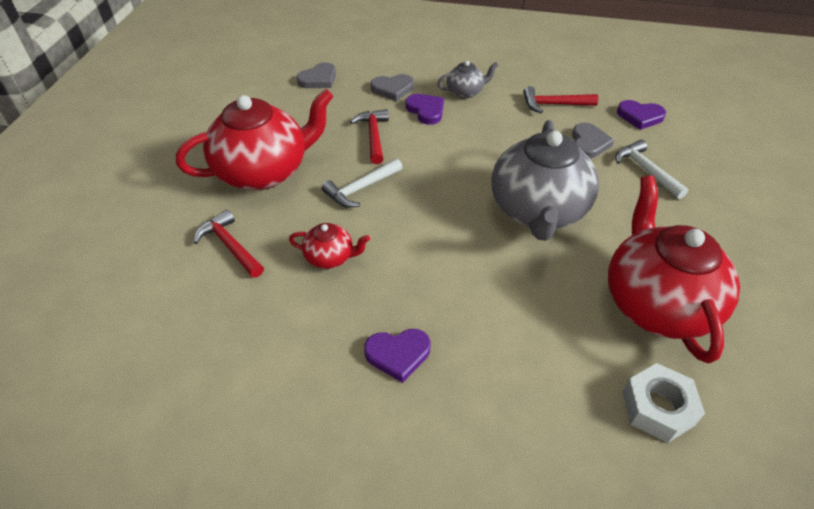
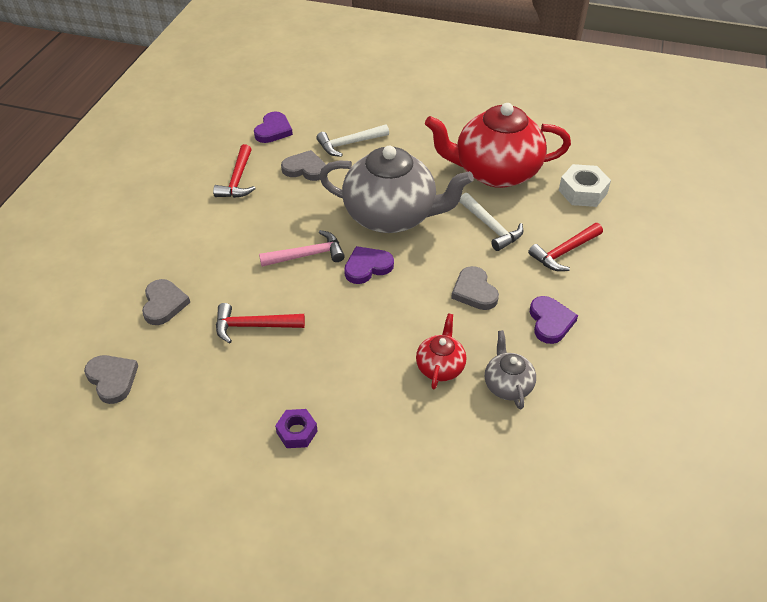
camera: 85 degrees left, 0 degrees up
red teapot [176,89,334,190] -> purple nut [275,409,317,448]
red hammer [193,209,264,278] -> red hammer moved to [528,223,603,271]
white hammer [322,158,403,208] -> white hammer moved to [459,193,523,251]
purple heart [406,94,444,125] -> purple heart moved to [344,246,394,284]
grey teapot [437,61,498,98] -> grey teapot moved to [485,330,536,410]
none -> pink hammer [259,230,345,267]
none -> grey heart [451,266,499,310]

